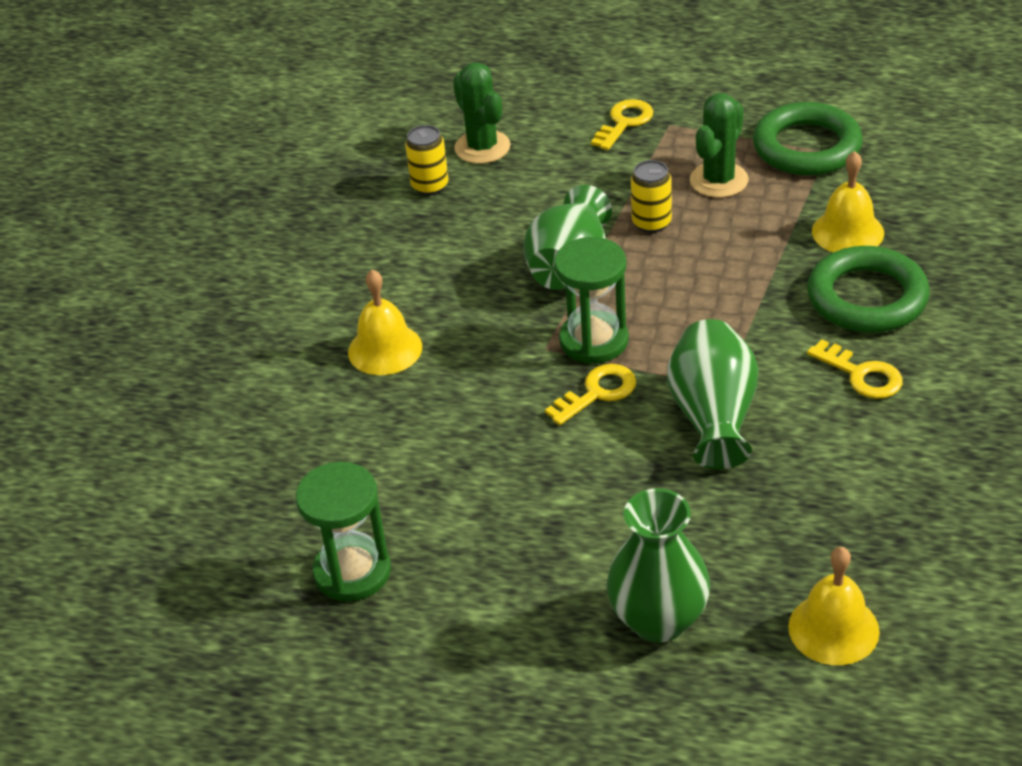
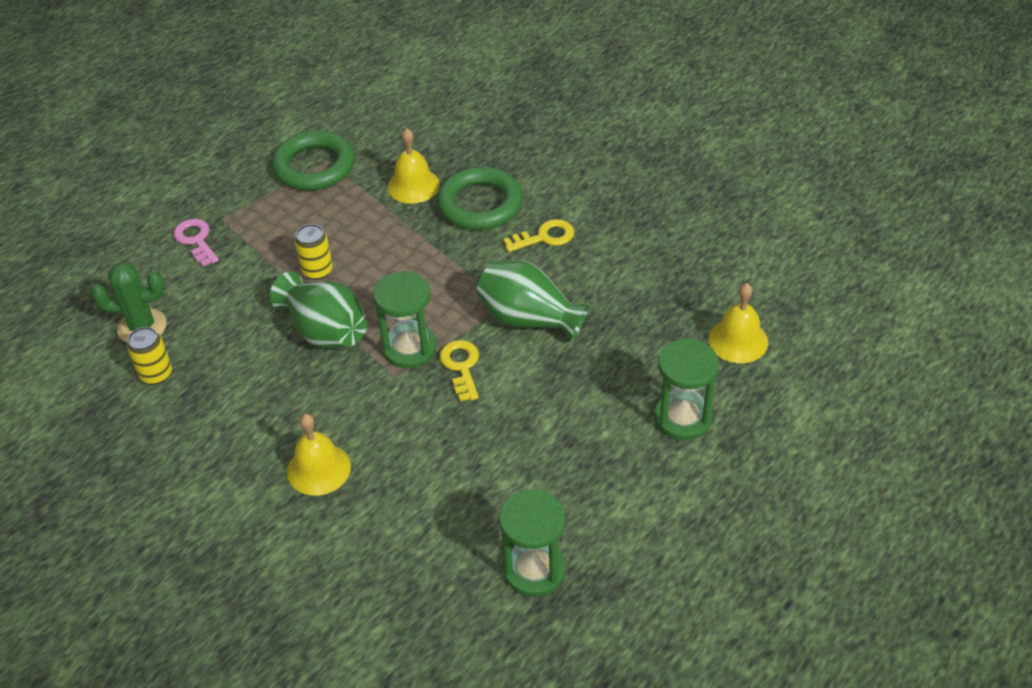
camera: 65 degrees left, 5 degrees up
yellow key [591,99,653,150] -> pink key [173,219,219,267]
green vase [606,488,710,643] -> green hourglass [654,339,719,440]
green cactus [690,93,749,198] -> none

